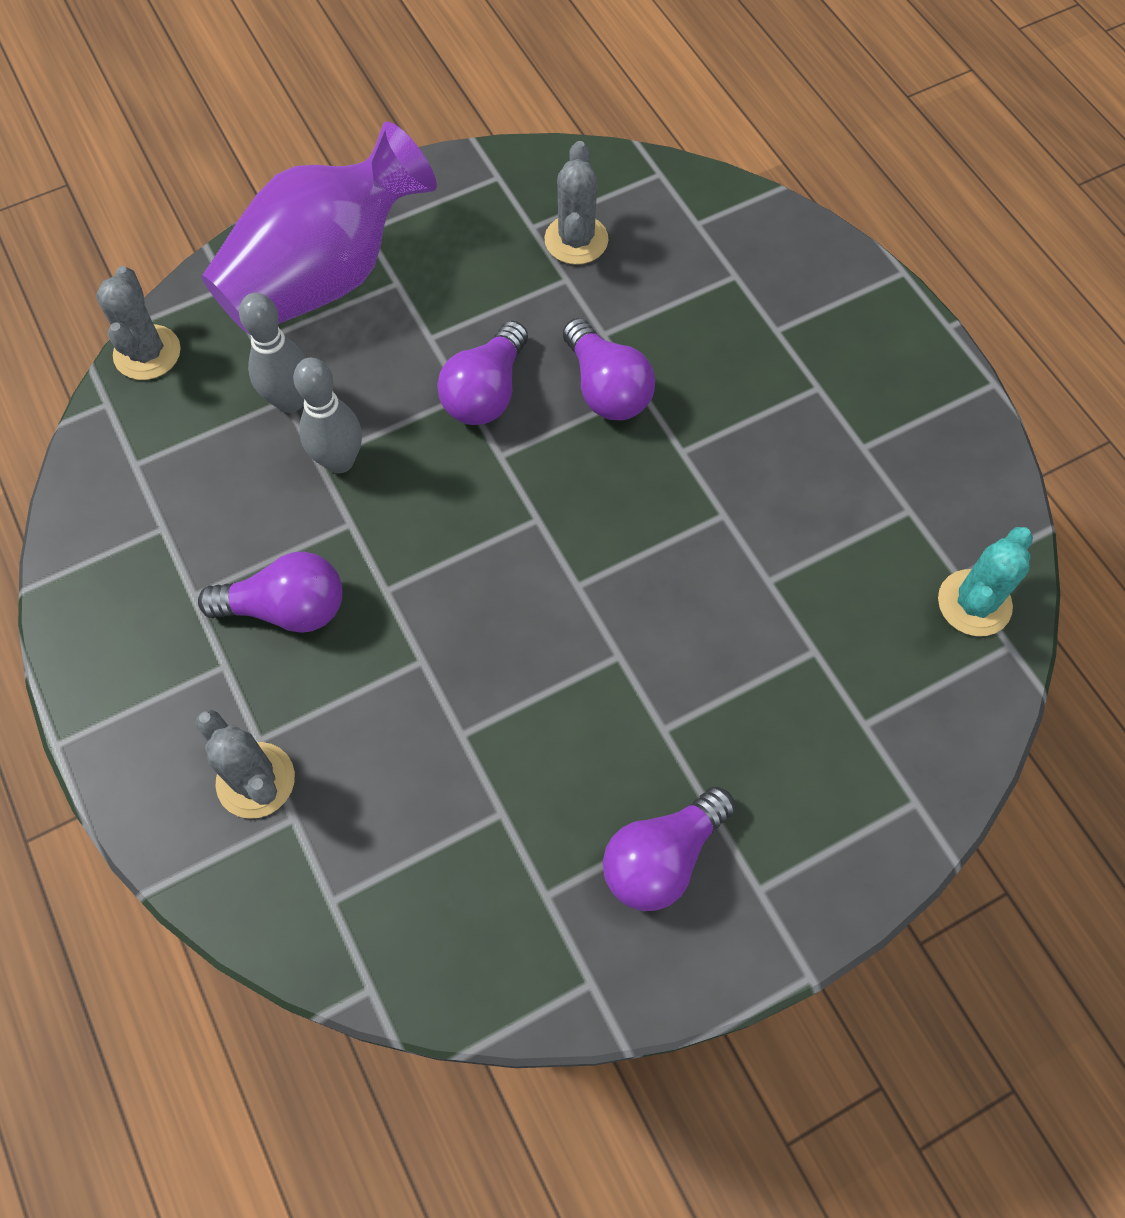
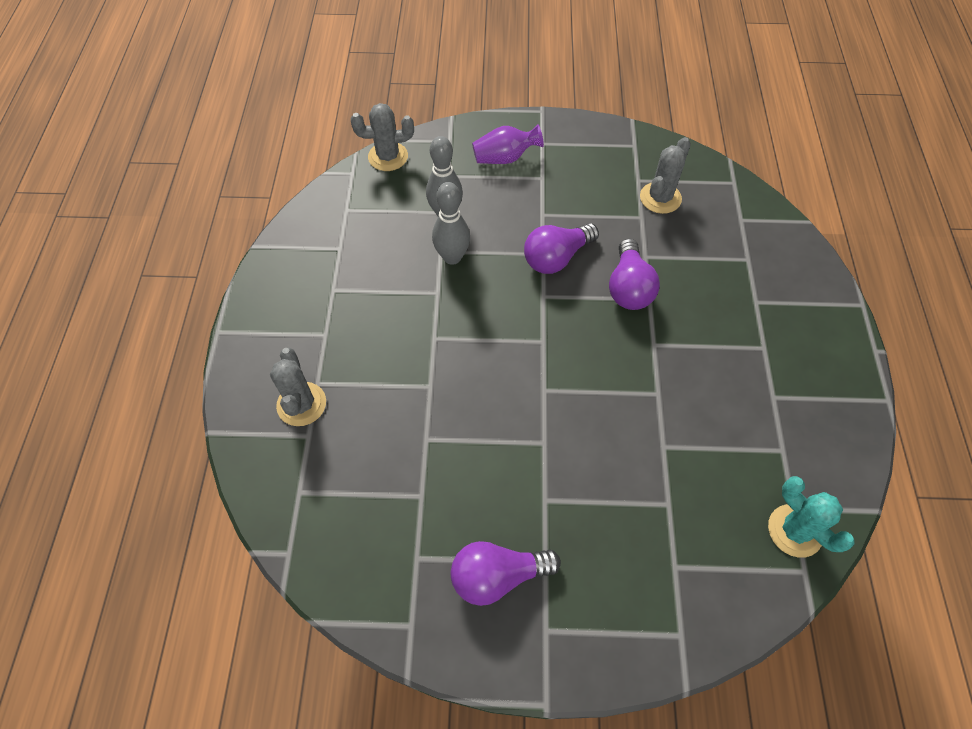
camera: 30 degrees right, 5 degrees down
grey cactus [96,266,181,380] -> grey cactus turned 60 degrees clockwise [351,103,414,171]
purple light bulb [198,551,342,633] -> none
purple vase [201,122,437,335] -> purple vase [472,124,544,164], size x0.47
turquoise cactus [938,527,1033,636] -> turquoise cactus turned 75 degrees clockwise [768,476,854,558]

